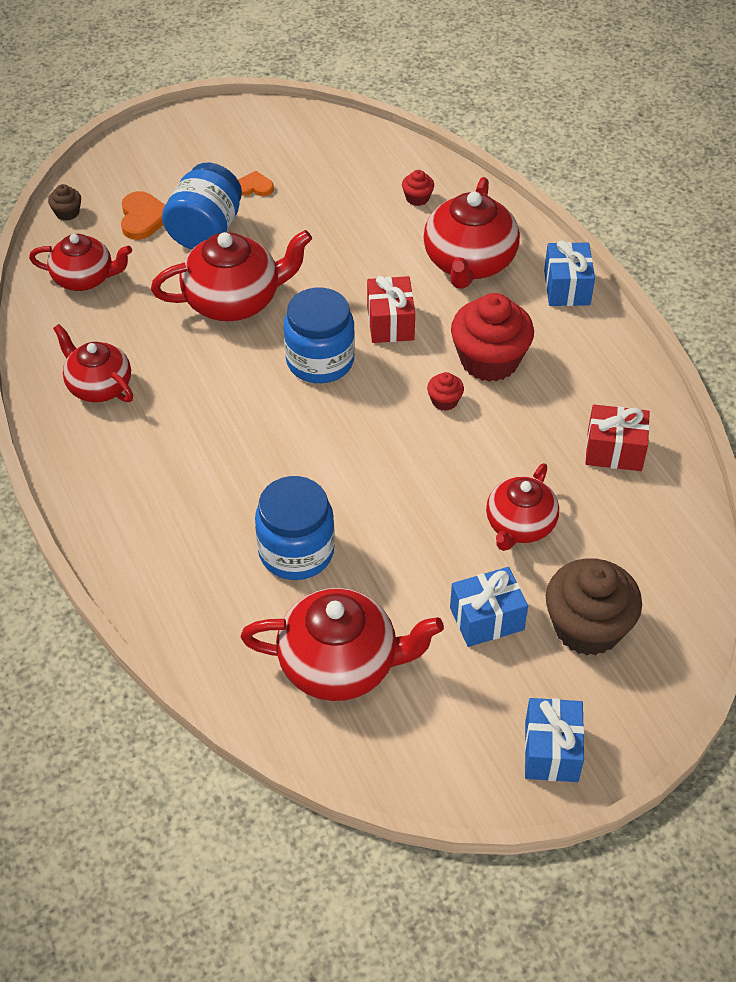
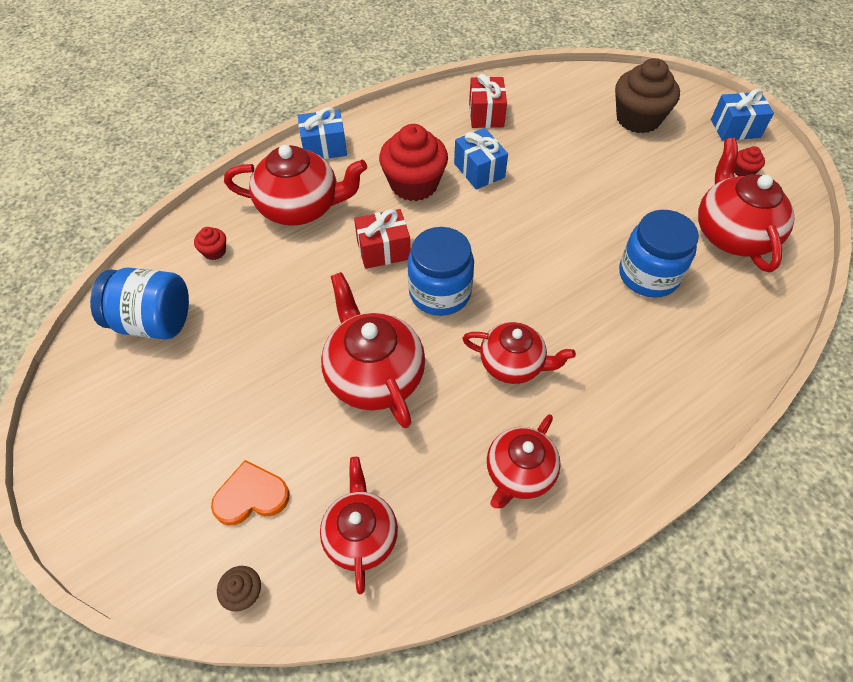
camera: 100 degrees left, 5 degrees up
blue jar [162,163,242,249] -> blue jar moved to [90,268,189,340]
orange heart [238,171,274,196] -> none
red cupcake [427,372,464,411] -> red cupcake moved to [734,146,765,176]
blue gift [450,567,528,647] -> blue gift moved to [454,128,508,189]
red teapot [486,463,559,551] -> red teapot moved to [462,322,576,384]

